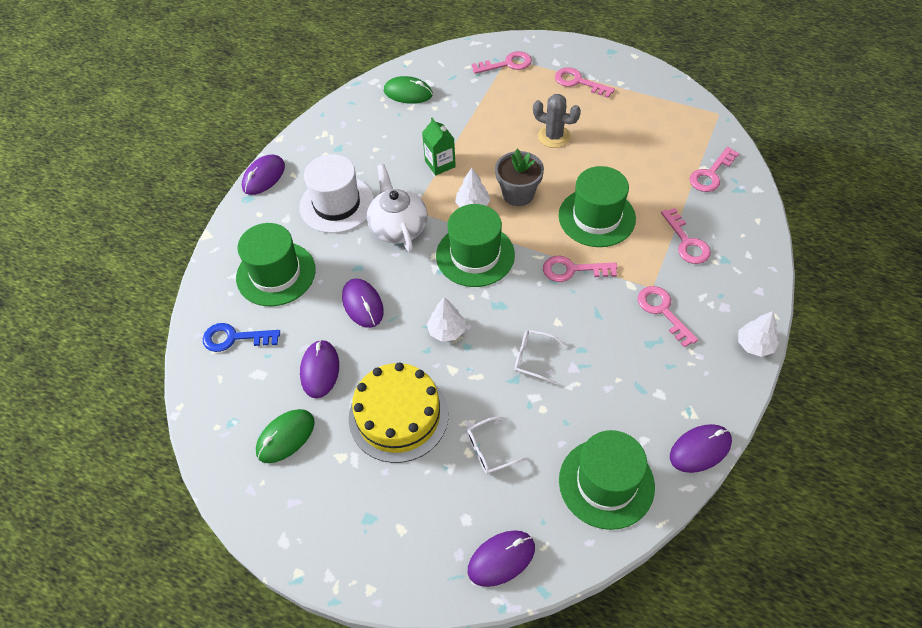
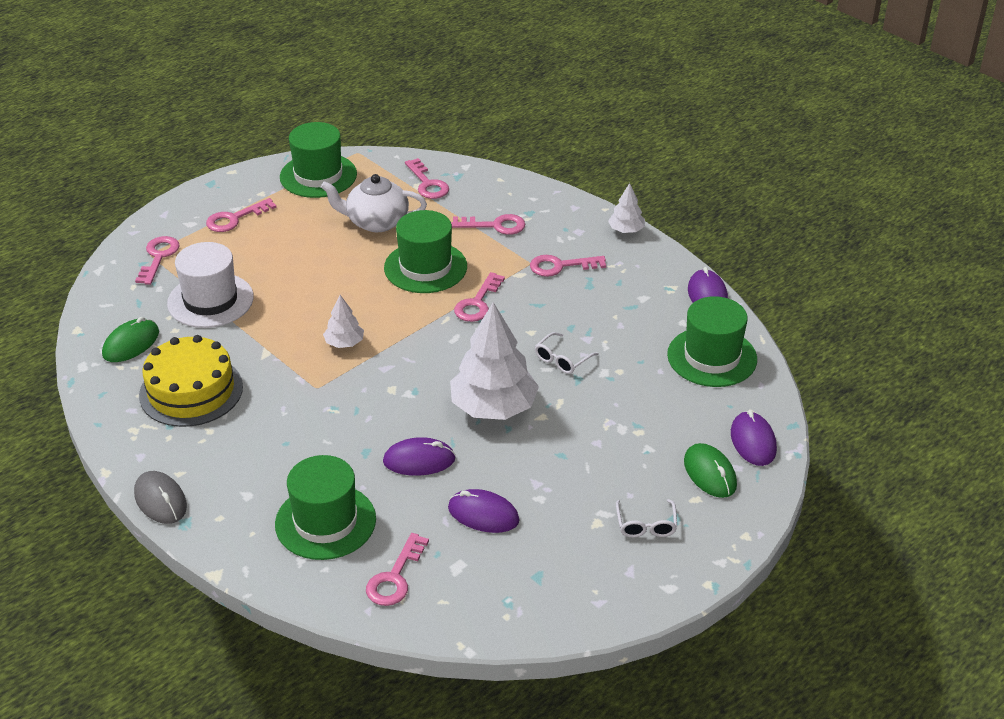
camera: 70 degrees left, 15 degrees down
blue key [203,323,280,352] -> pink key [366,533,429,606]
purple mouse [242,154,285,195] -> grey mouse [134,471,187,524]
green mouse [256,409,315,463] -> green mouse moved to [684,443,737,498]
white hat [300,154,374,233] -> white hat moved to [167,242,254,328]
yellow cake [349,363,448,463] -> yellow cake moved to [139,335,243,427]
white teapot [367,164,427,252] -> white teapot moved to [321,174,427,232]
green carton [422,118,456,176] -> none
white tree [427,297,465,342] -> white tree [450,302,539,420], size x2.06
green hat [436,204,515,287] -> green hat moved to [280,122,357,198]
white glasses [466,417,528,474] -> white glasses moved to [616,499,677,537]
grey flower pot [495,149,544,206] -> none
grey cactus [533,94,581,148] -> none

